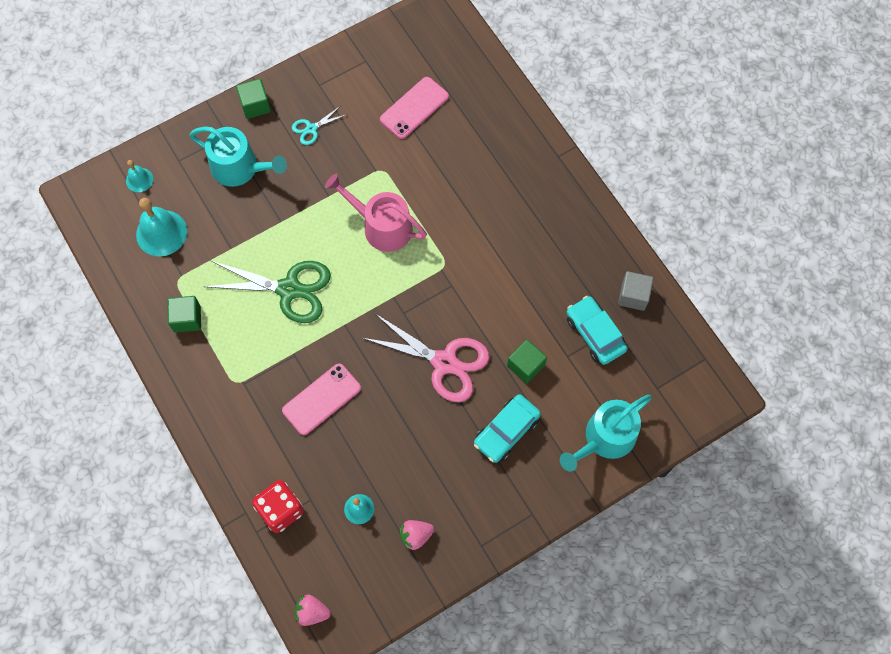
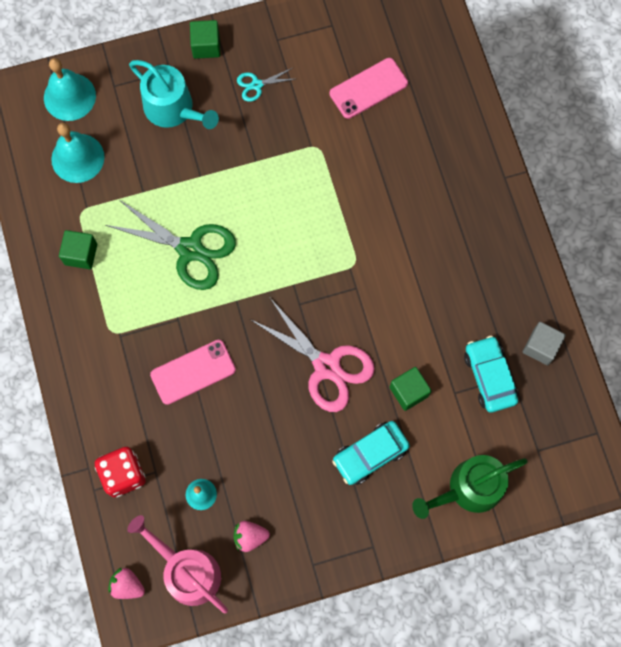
camera: 15 degrees right, 5 degrees up
turquoise bell [126,160,153,192] -> turquoise bell [44,58,96,121], size x1.83
pink watering can [325,174,427,252] -> pink watering can moved to [127,515,228,613]
turquoise watering can [560,395,652,472] -> green watering can [412,455,528,519]

